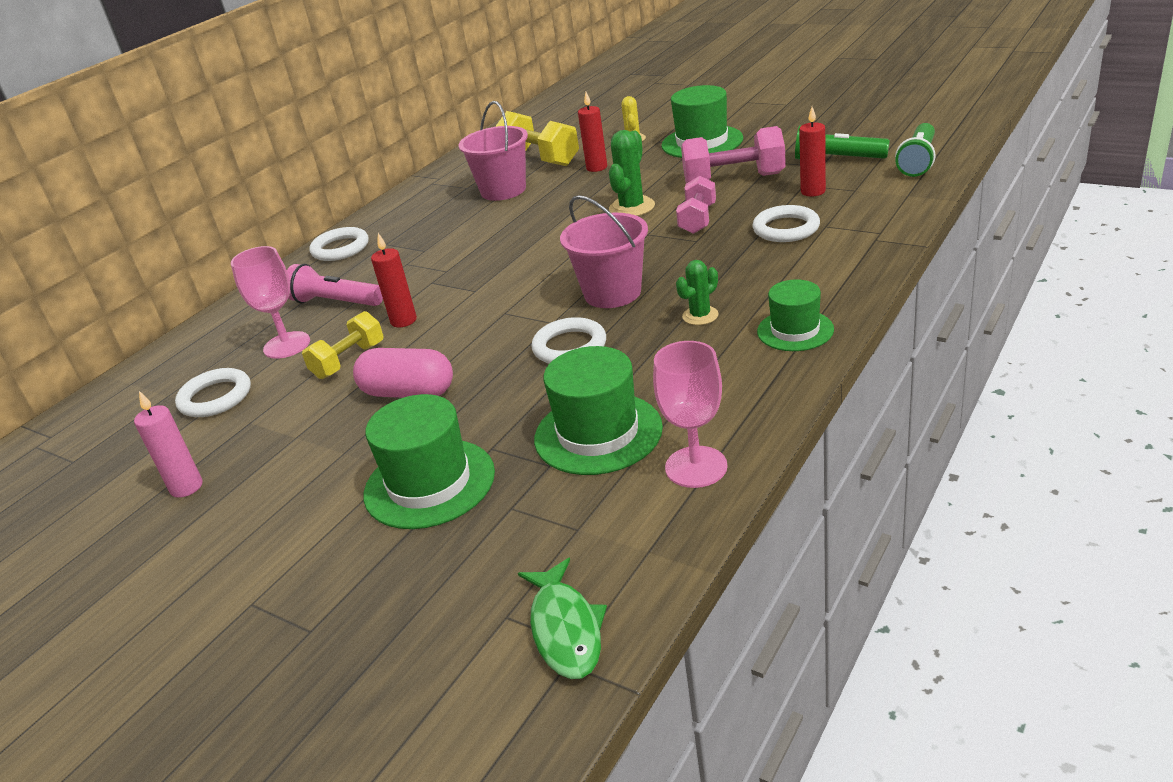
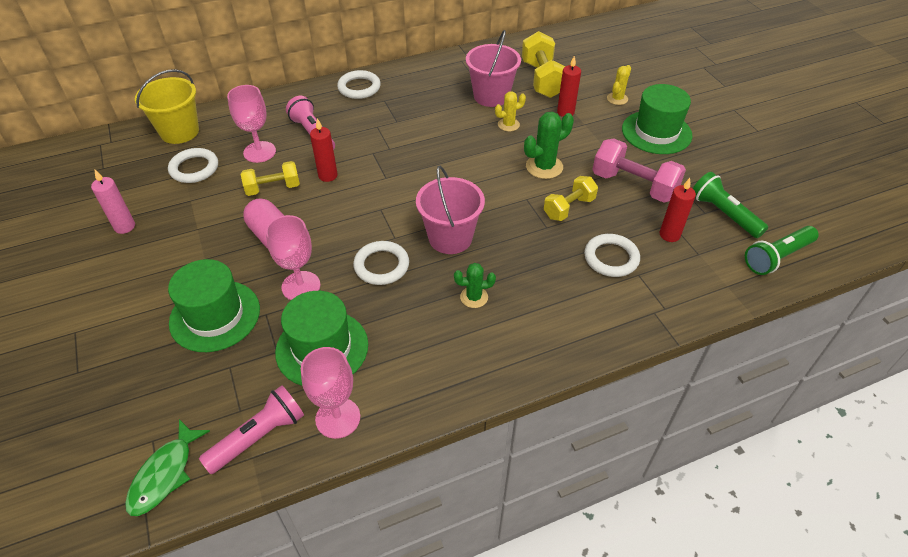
camera: 30 degrees right, 15 degrees up
pink dumbbell [676,176,716,234] -> yellow dumbbell [544,176,598,221]
green hat [757,279,834,351] -> none
none -> yellow bucket [135,69,199,144]
none -> pink flashlight [199,385,304,474]
none -> pink goblet [266,215,320,300]
none -> yellow cactus [495,91,526,132]

